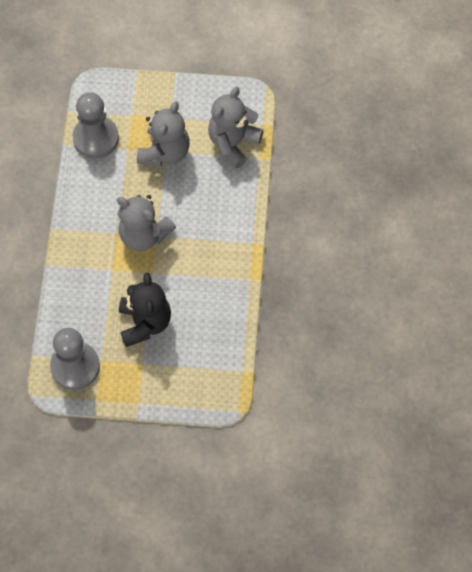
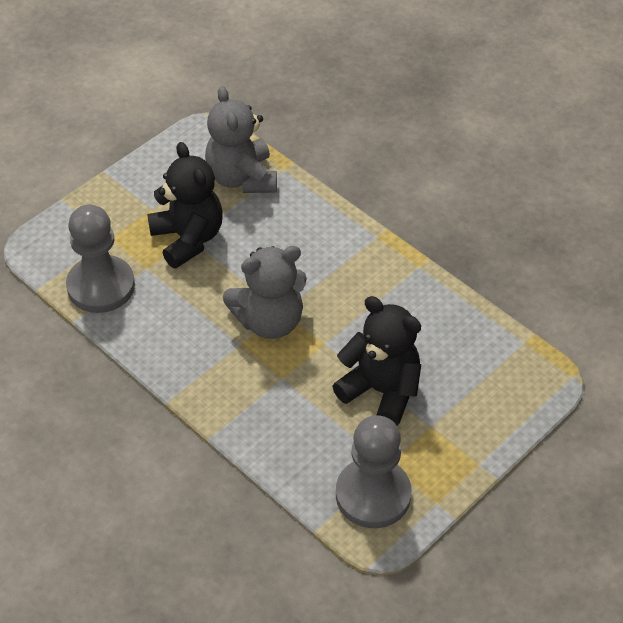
camera: 50 degrees left, 15 degrees down
grey teddy bear [137,101,190,166] -> black teddy bear [147,142,223,268]

